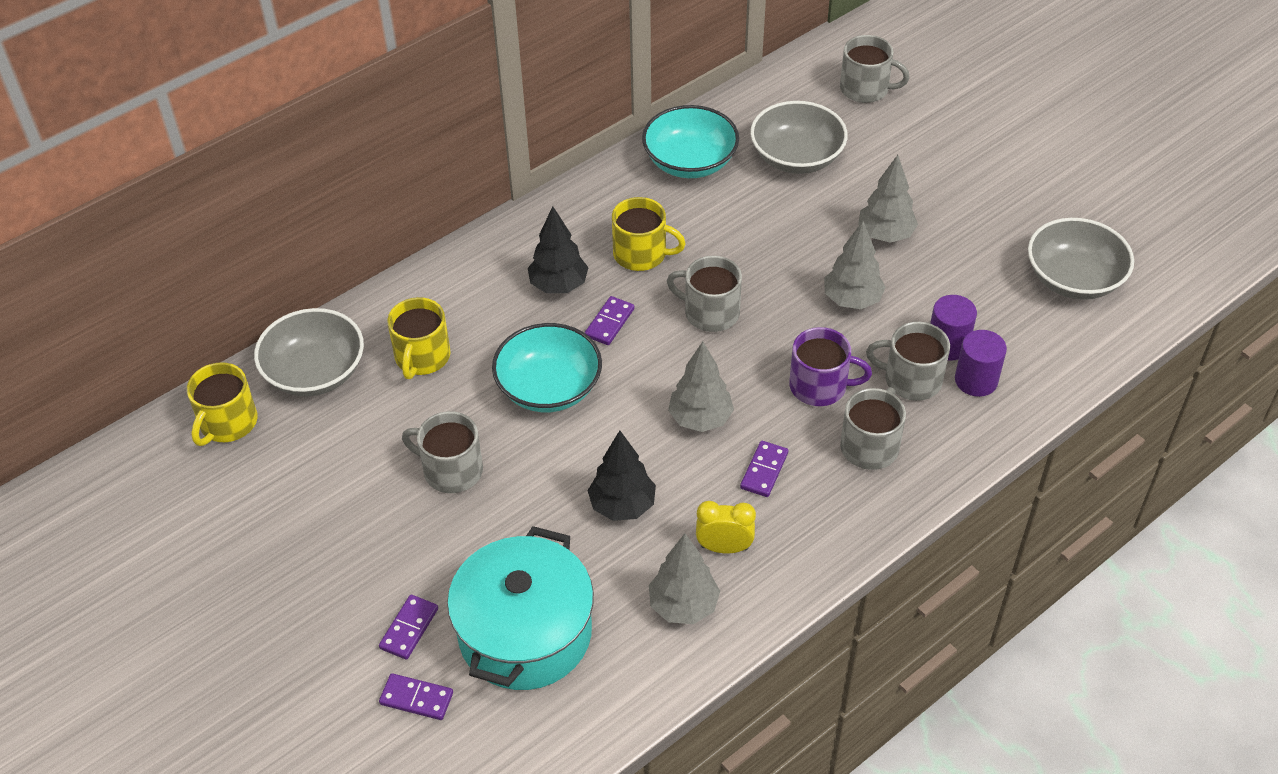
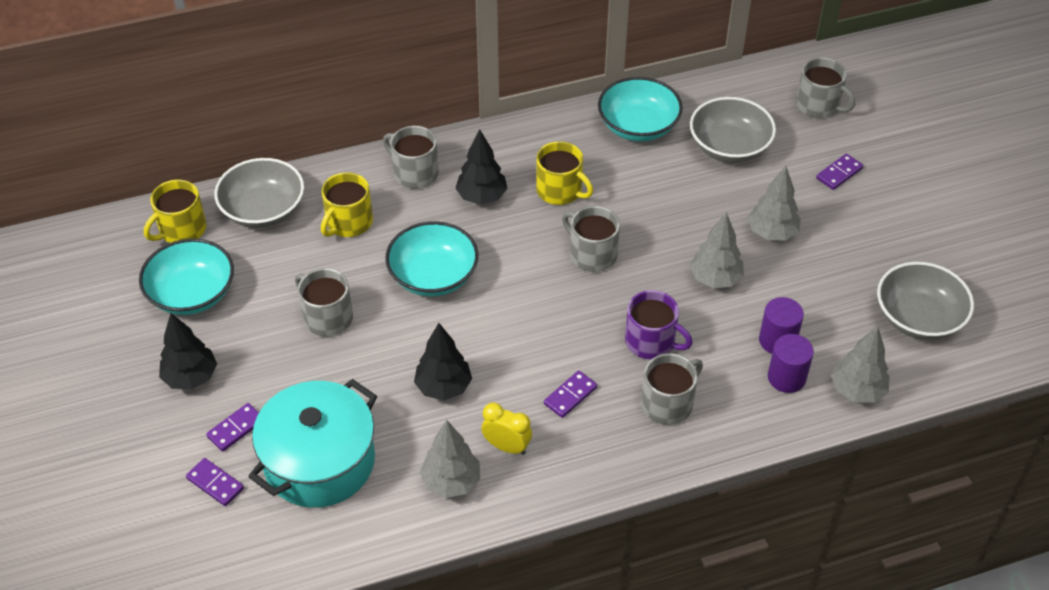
camera: 20 degrees right, 0 degrees up
purple domino [585,296,634,345] -> purple domino moved to [816,154,863,190]
grey tree [668,341,734,432] -> grey tree moved to [831,326,889,403]
grey mug [866,322,950,401] -> grey mug moved to [383,126,439,189]
none -> turquoise bowl [139,239,234,315]
none -> black tree [159,313,217,389]

